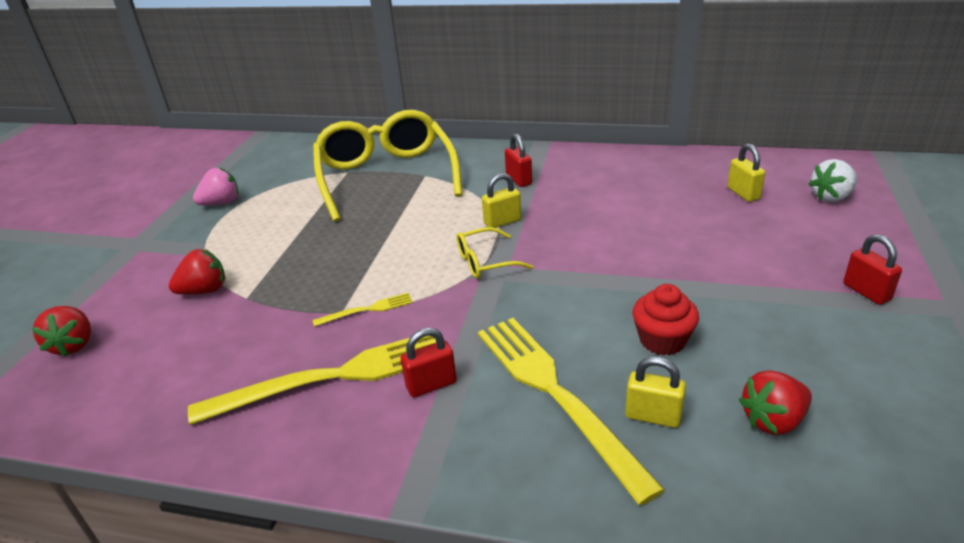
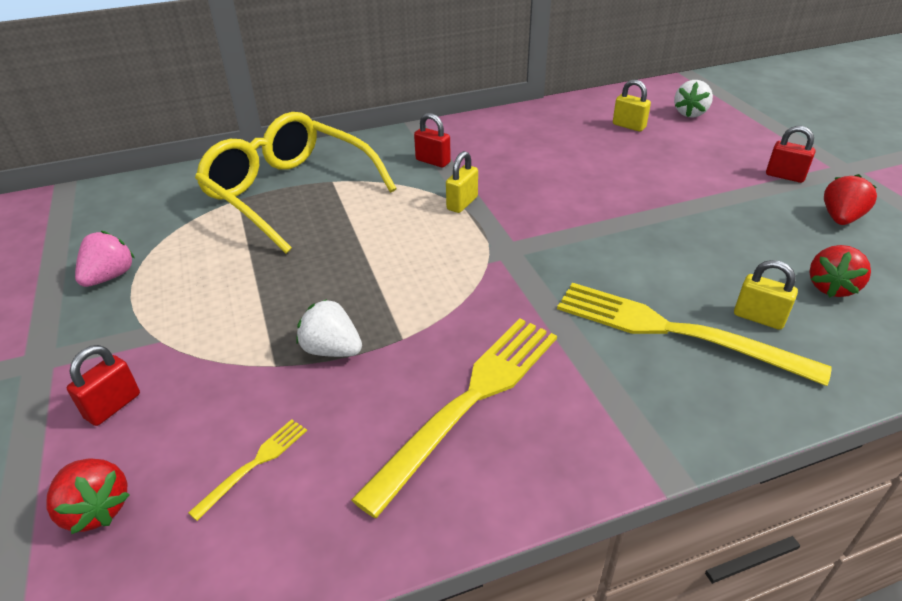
camera: 35 degrees left, 5 degrees up
red strawberry [169,249,225,295] -> red strawberry moved to [824,174,877,225]
yellow fork [312,293,413,327] -> yellow fork moved to [188,419,307,521]
red padlock [401,328,457,397] -> red padlock moved to [67,345,140,426]
yellow glasses [457,227,533,279] -> none
yellow padlock [625,357,686,428] -> yellow padlock turned 45 degrees clockwise [734,260,798,330]
red cupcake [632,284,699,355] -> none
none -> white strawberry [296,299,362,357]

